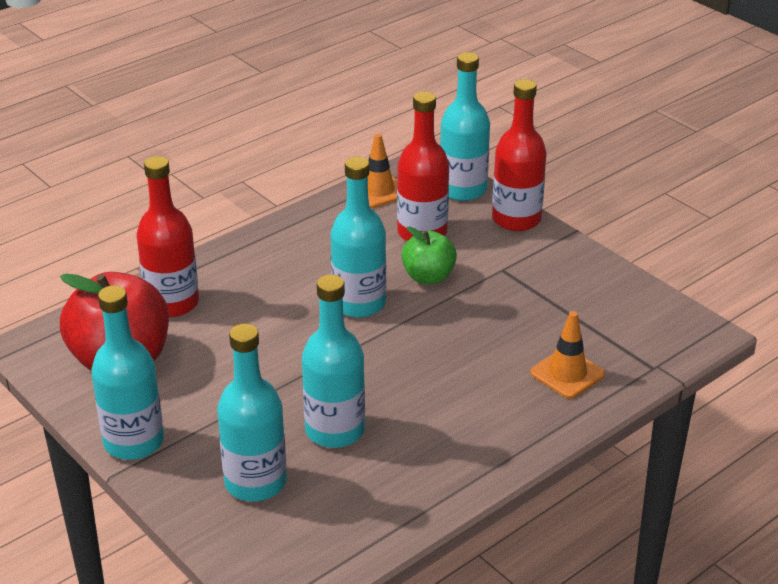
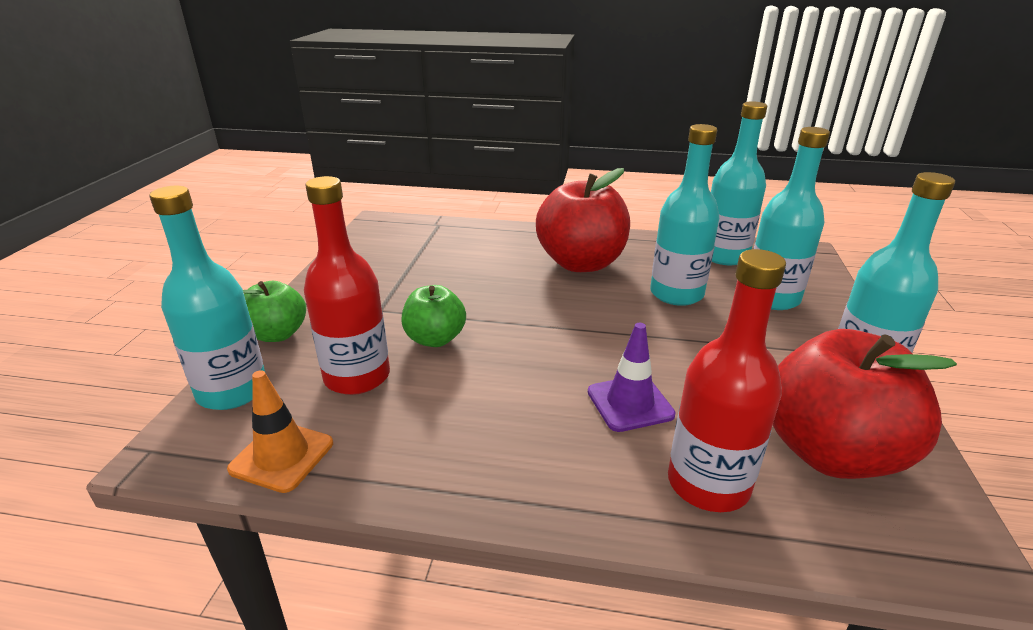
camera: 130 degrees left, 5 degrees down
turquoise bottle [330,156,386,318] -> turquoise bottle moved to [711,101,767,265]
red bottle [492,79,547,231] -> green apple [243,281,306,342]
orange traffic cone [530,311,605,399] -> none
none -> red apple [536,168,630,272]
none -> purple traffic cone [588,323,676,432]

